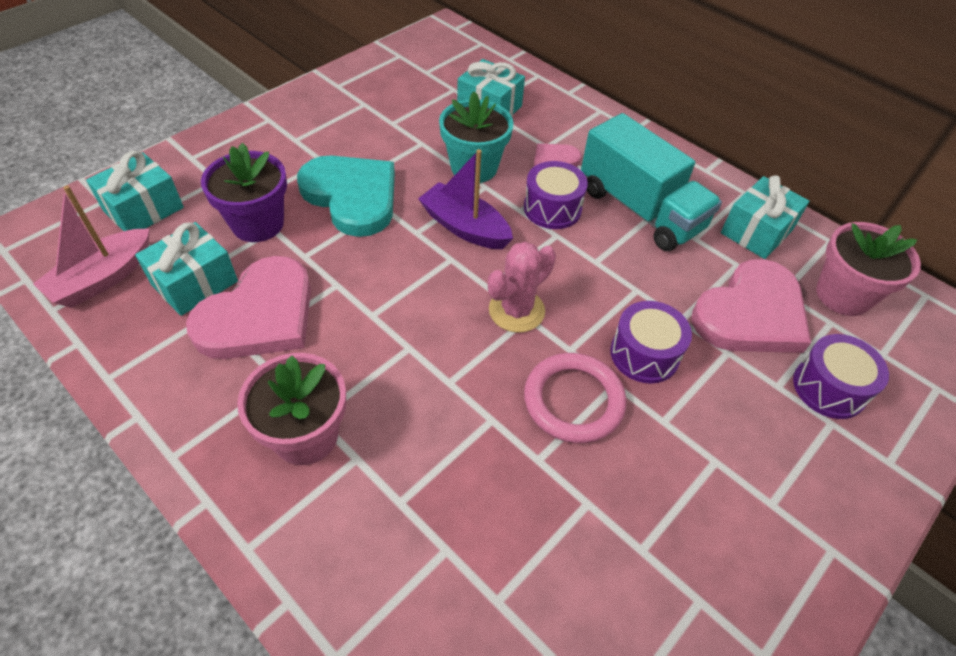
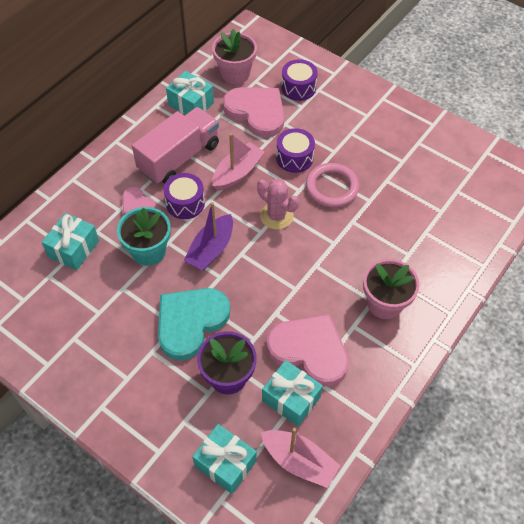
camera: 95 degrees left, 5 degrees up
turquoise truck [581,113,722,251] -> pink truck [132,107,219,184]
none -> pink boat [212,133,265,191]

